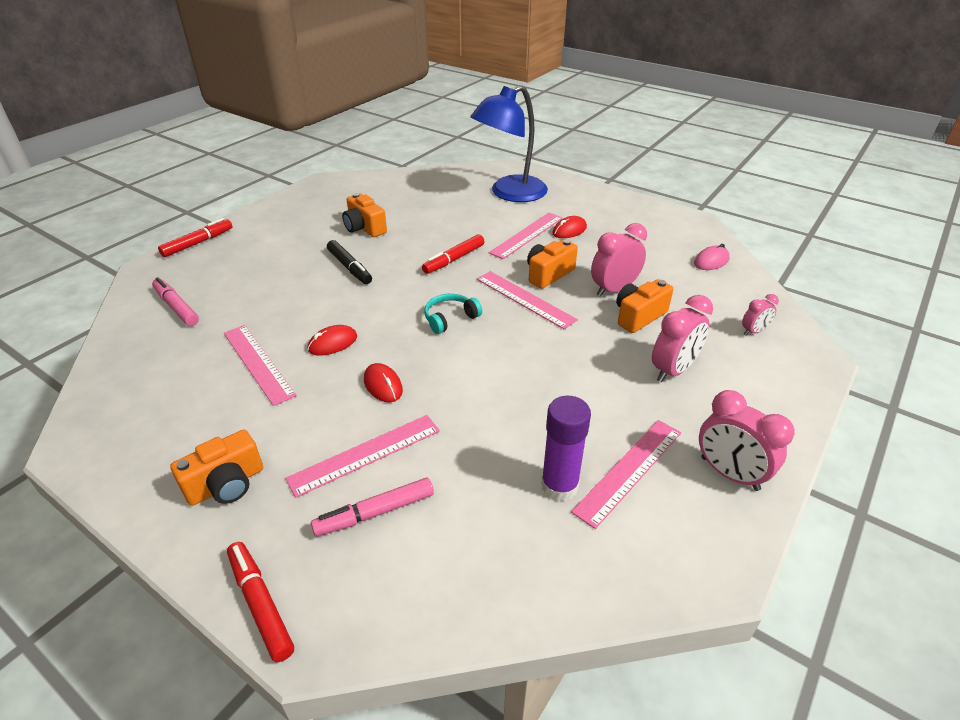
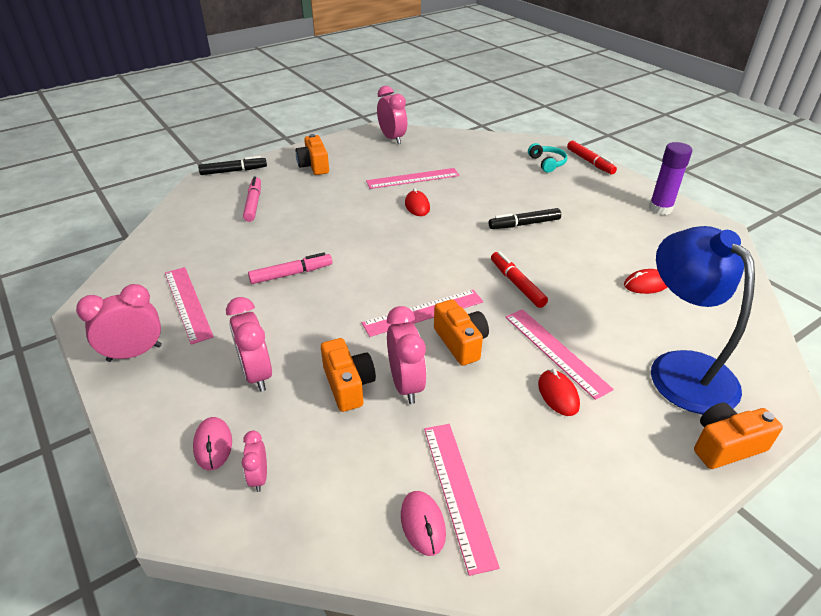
camera: 110 degrees right, 0 degrees up
pink marker [152,277,199,326] -> pink marker moved to [248,252,332,284]
red marker [227,542,294,662] -> black marker [198,156,267,175]
pink ruler [285,415,440,498] -> pink ruler moved to [424,424,500,576]
orange camera [342,193,387,237] -> orange camera moved to [694,403,783,469]
red mouse [364,363,403,402] -> red mouse moved to [624,269,667,294]
turquoise headphones [424,294,482,334] -> turquoise headphones moved to [528,143,568,172]
purple glue stick [541,396,591,501] -> purple glue stick moved to [649,142,692,215]
none -> pink mouse [193,417,232,470]
none -> pink clock [377,86,407,144]

